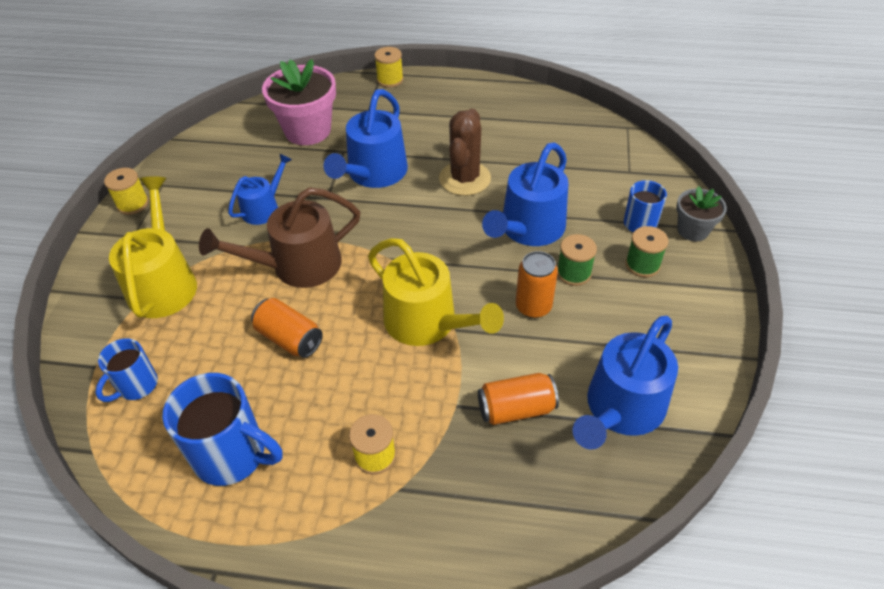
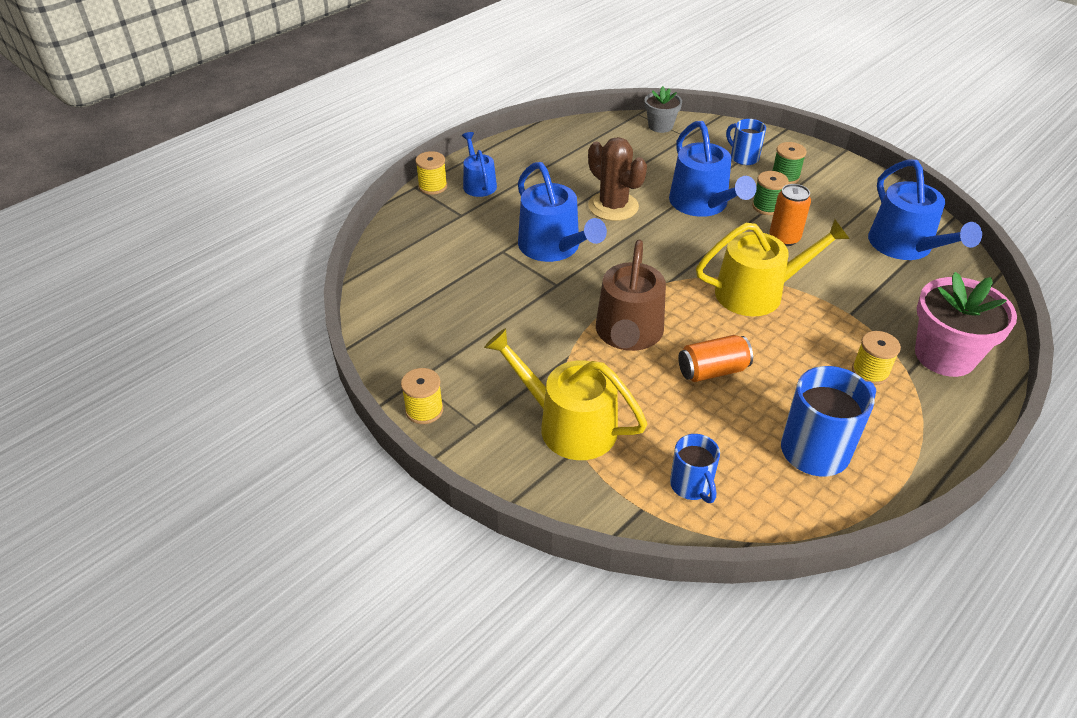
camera: 55 degrees left, 5 degrees down
blue watering can [228,153,292,225] -> blue watering can moved to [462,132,497,197]
pink flower pot [262,59,336,145] -> pink flower pot moved to [915,272,1017,377]
orange can [478,373,559,425] -> none
grey flower pot [676,186,727,241] -> grey flower pot moved to [645,86,682,133]

